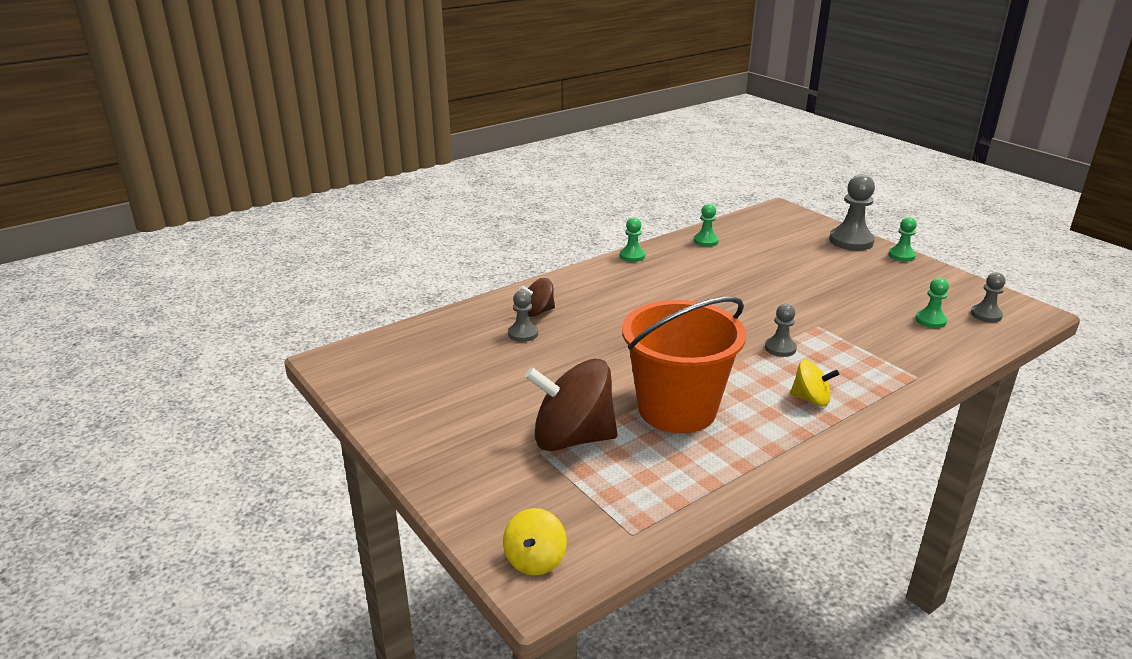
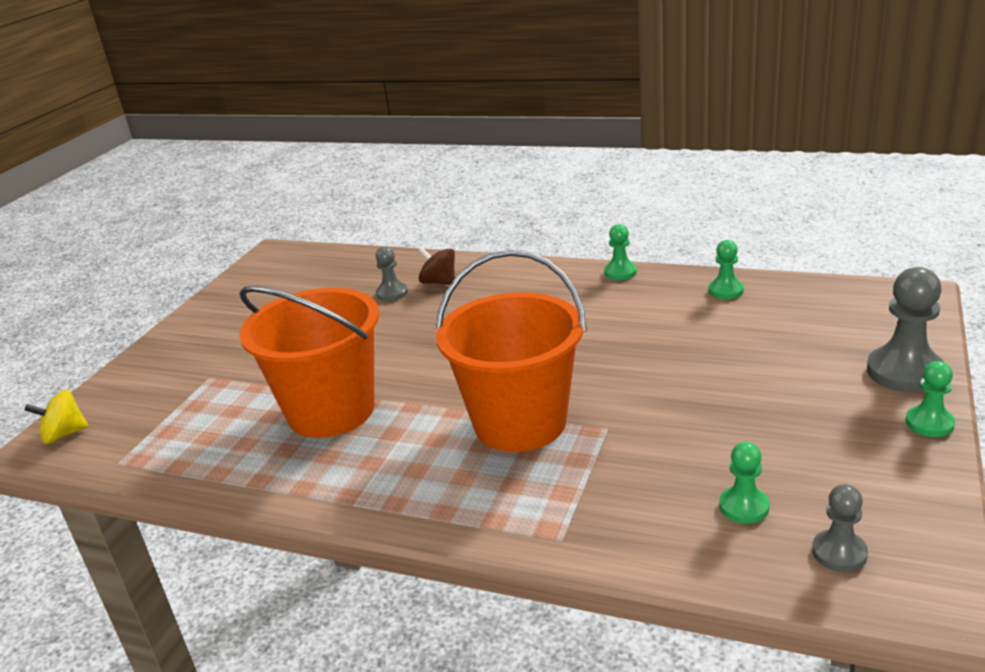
camera: 60 degrees right, 0 degrees up
brown spinning top [525,359,618,451] -> none
grey pawn [765,304,797,357] -> orange bucket [435,250,587,452]
yellow spinning top [790,360,839,407] -> none

